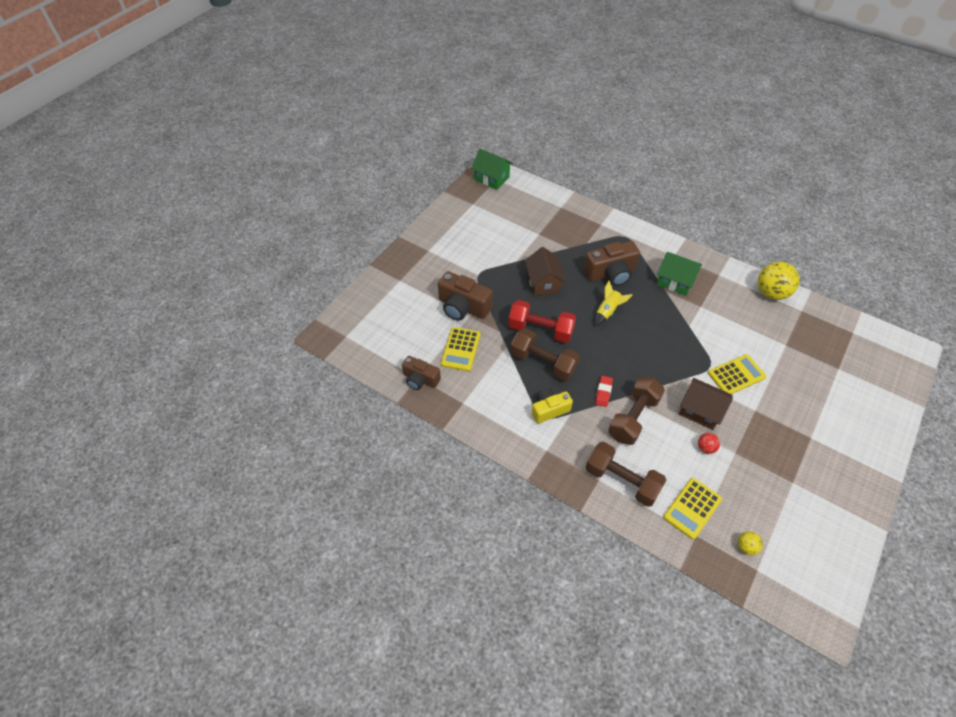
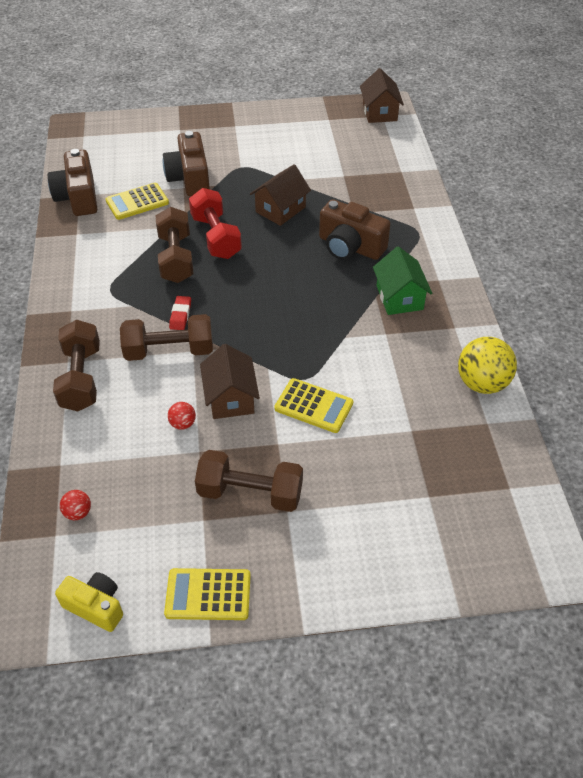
camera: 50 degrees right, 5 degrees down
brown camera [402,356,441,390] -> brown camera [48,149,97,216], size x1.54
green house [471,149,513,190] -> brown house [360,68,404,123]
yellow camera [532,389,573,424] -> yellow camera moved to [55,572,123,632]
yellow rocket [594,280,633,327] -> none
red eraser [595,376,613,407] -> red eraser turned 60 degrees counterclockwise [169,296,191,330]
yellow calculator [663,478,722,540] -> yellow calculator moved to [164,568,251,620]
yellow ball [738,531,763,555] -> red ball [60,490,91,520]
none -> brown dumbbell [195,450,303,512]

